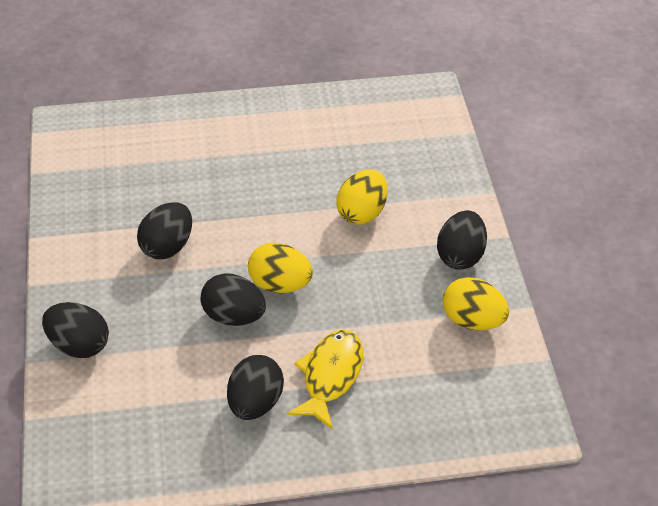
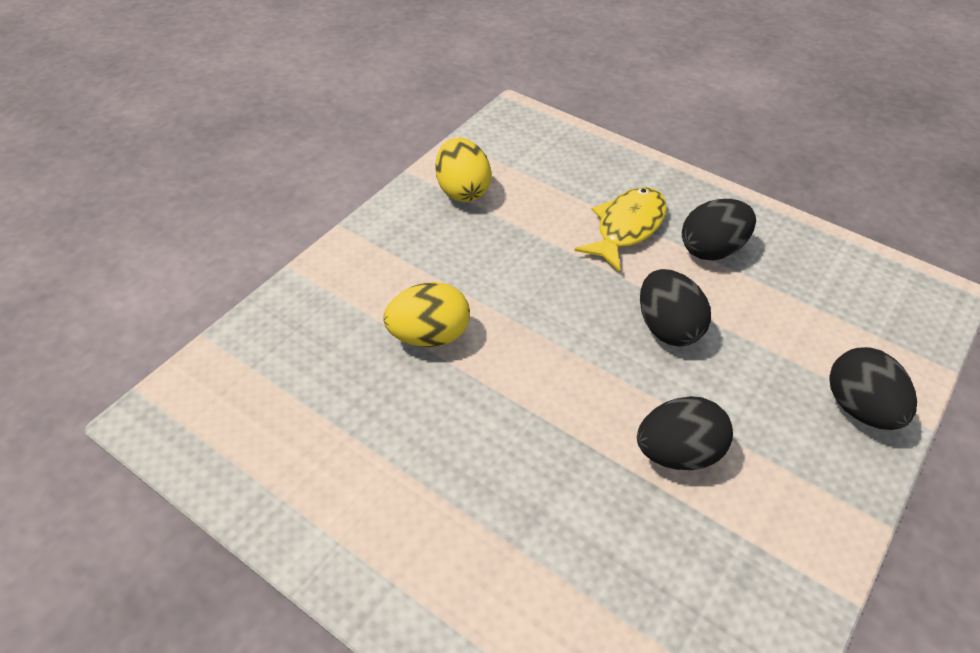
camera: 135 degrees left, 0 degrees up
yellow egg [248,243,313,293] -> none
yellow fish [287,330,363,430] -> yellow fish turned 150 degrees clockwise [575,187,667,272]
black egg [437,210,487,270] -> none

